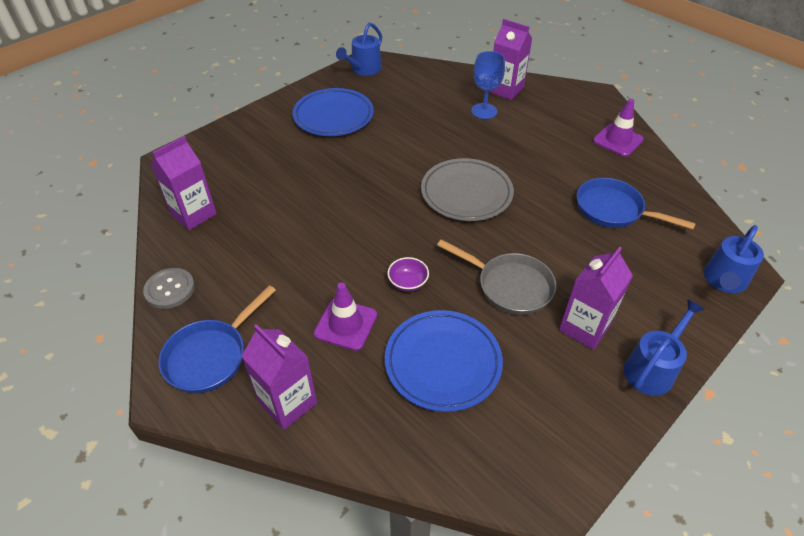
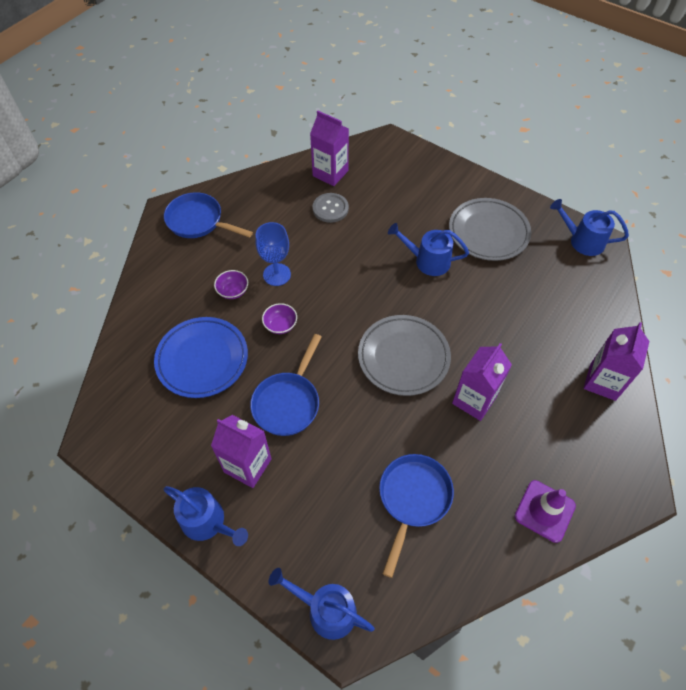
camera: 80 degrees right, 10 degrees up
grey button [143,268,195,309] -> grey button moved to [313,193,349,223]
purple carton [241,324,317,430] -> purple carton moved to [452,343,512,421]
blue plate [293,88,374,136] -> grey plate [449,198,531,261]
purple traffic cone [314,282,377,351] -> purple bowl [214,270,248,299]
grey pan [437,239,556,315] -> blue pan [250,334,321,436]
blue goblet [471,51,505,119] -> blue goblet moved to [255,222,291,286]
none -> blue watering can [388,223,469,276]

